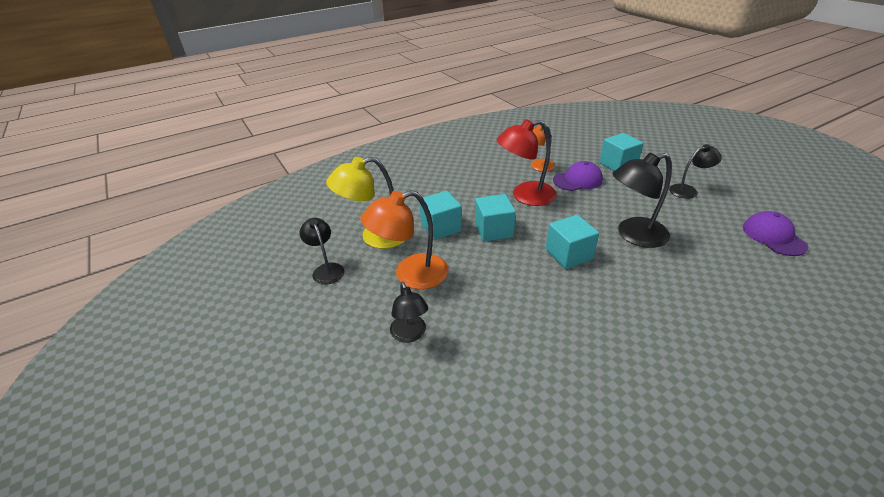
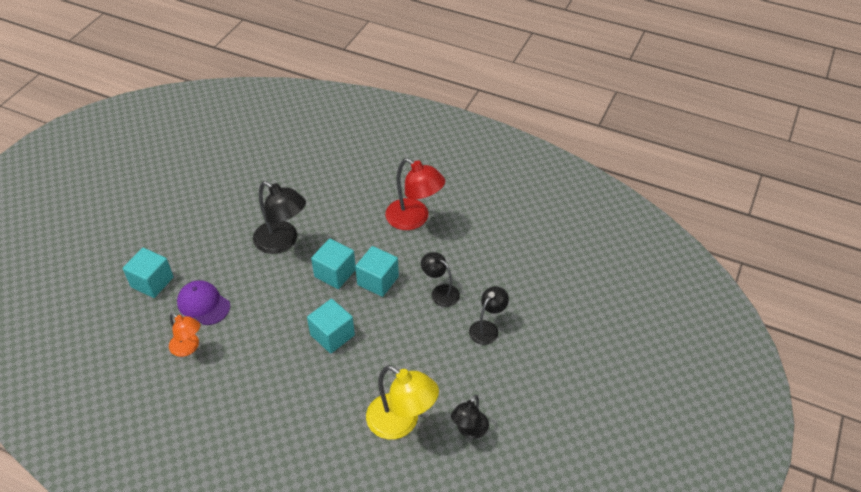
camera: 125 degrees left, 10 degrees up
orange lamp [361,190,448,289] -> none
turquoise cube [419,191,462,240] -> turquoise cube moved to [355,246,399,297]
red lamp [496,119,557,206] -> red lamp moved to [385,158,445,230]
black lamp [669,144,722,199] -> black lamp moved to [421,252,460,307]
purple cap [743,211,808,256] -> none

